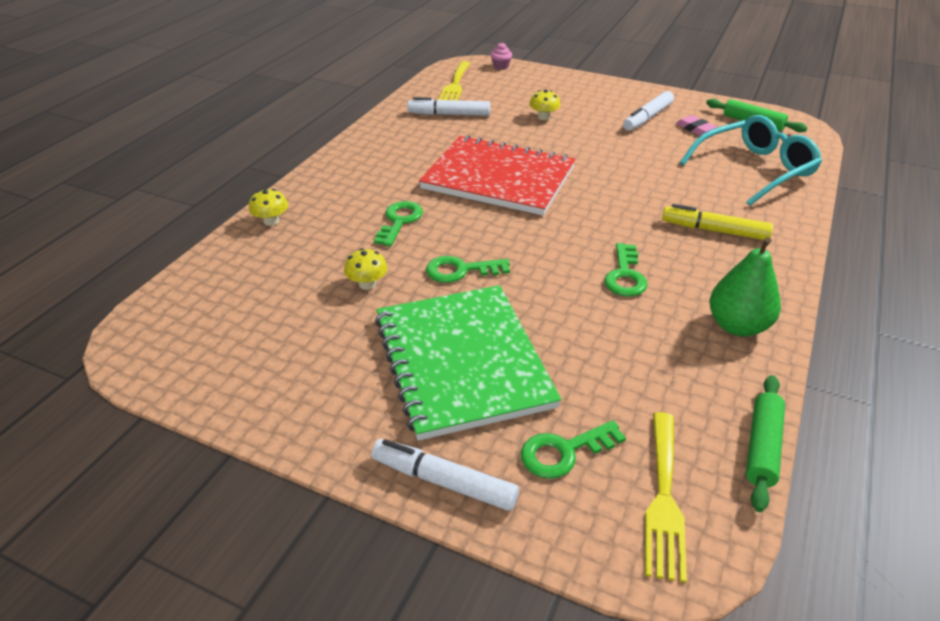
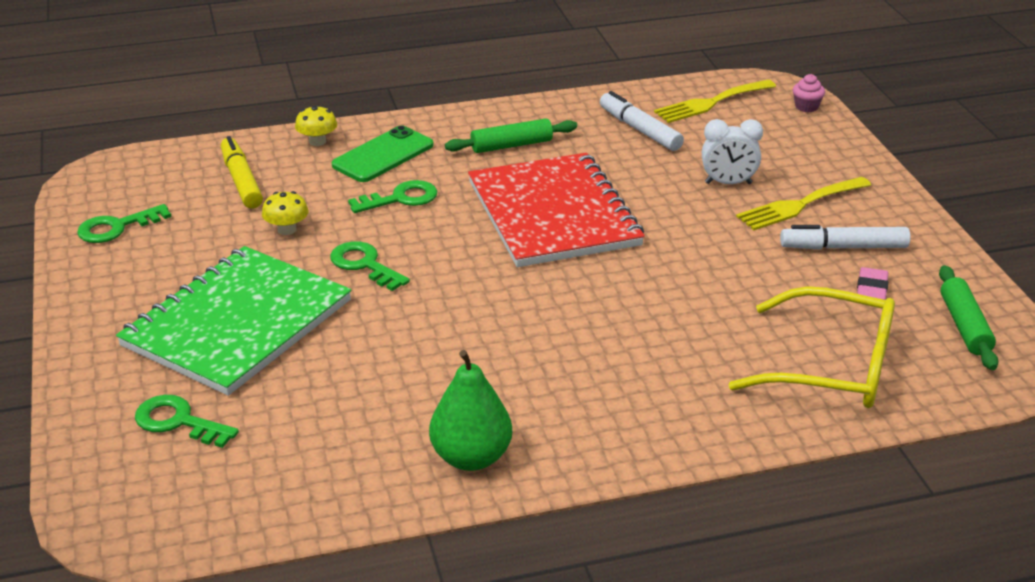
camera: 50 degrees right, 5 degrees down
white marker [371,439,519,511] -> none
yellow mushroom [529,90,560,120] -> white clock [702,119,763,184]
green key [604,243,648,297] -> green key moved to [77,204,171,243]
yellow fork [645,412,687,583] -> yellow fork moved to [736,177,871,230]
yellow marker [662,204,773,240] -> yellow marker moved to [221,136,263,209]
turquoise glasses [680,115,822,206] -> yellow glasses [729,286,895,408]
green rolling pin [746,375,785,512] -> green rolling pin moved to [445,118,577,153]
none -> green phone [332,125,433,182]

